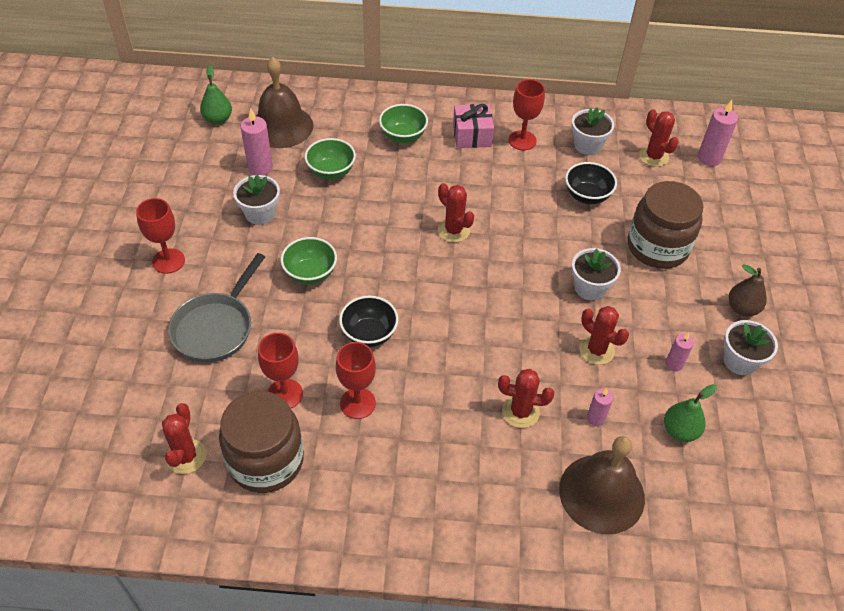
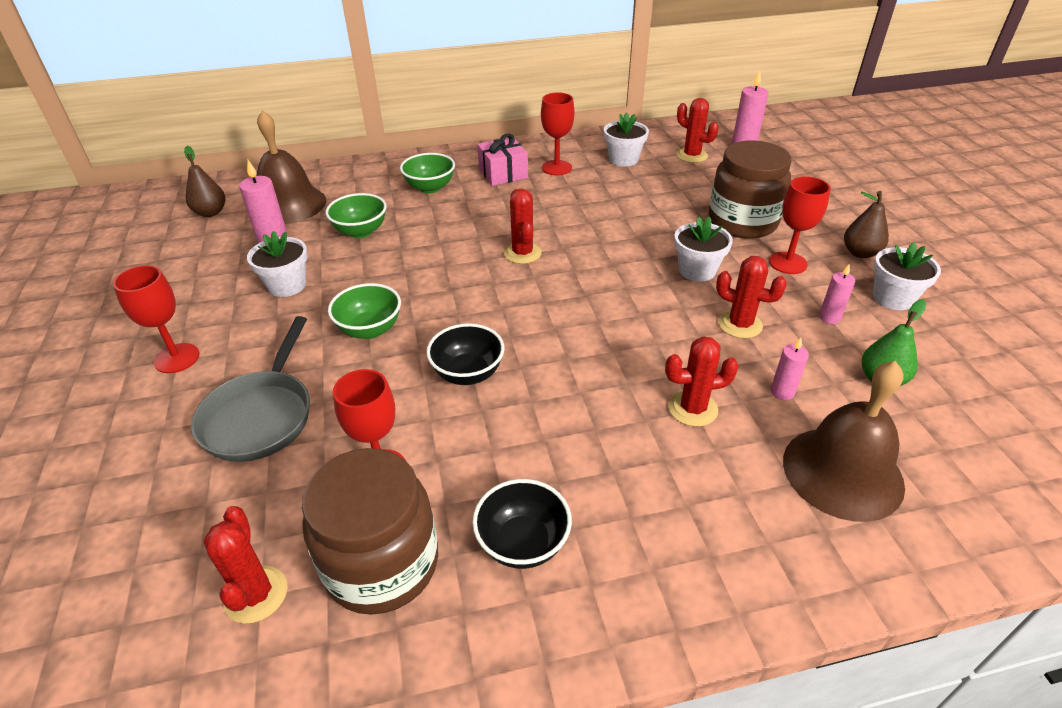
camera: 15 degrees left, 10 degrees down
green pear [200,65,232,124] -> brown pear [184,146,226,217]
red goblet [336,342,376,419] -> red goblet moved to [769,176,831,274]
red cactus [438,183,474,243] -> red cactus turned 45 degrees clockwise [504,189,542,264]
black bowl [565,162,617,204] -> black bowl moved to [472,479,572,569]

